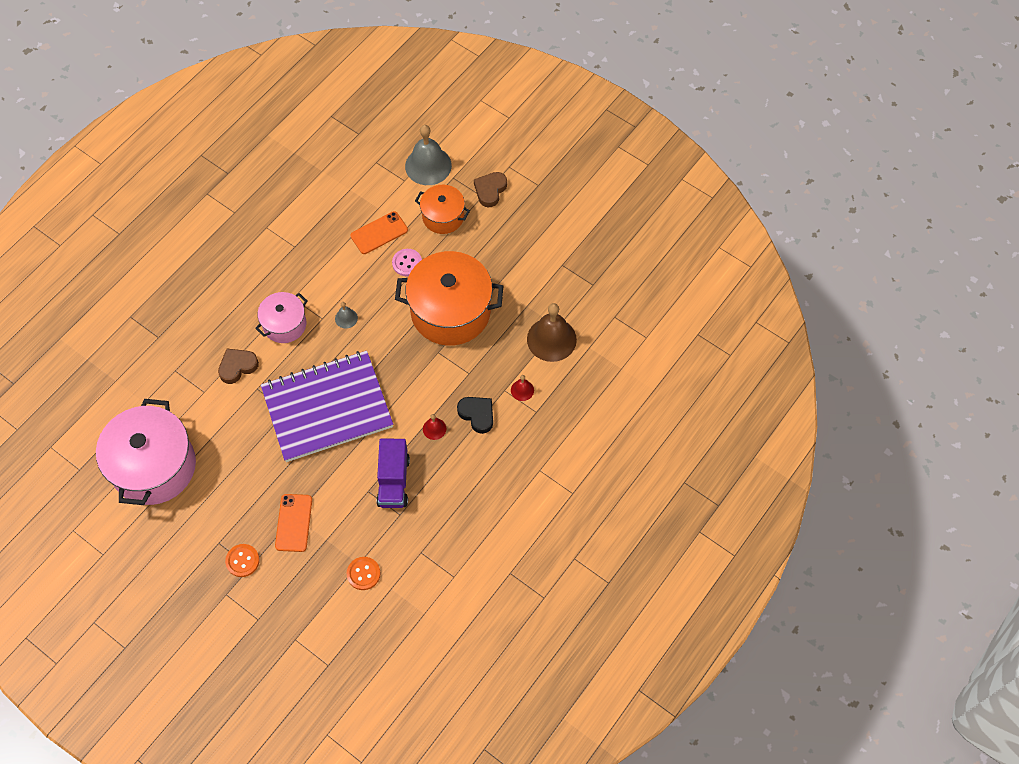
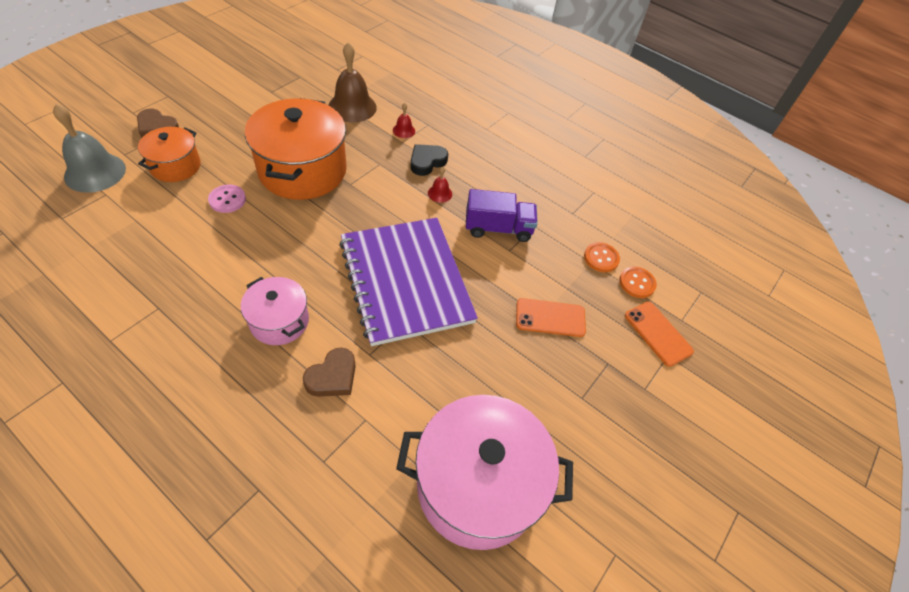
camera: 95 degrees left, 10 degrees down
brown heart [218,349,259,384] -> brown heart turned 105 degrees counterclockwise [303,347,356,397]
orange button [225,544,260,577] -> orange button moved to [619,267,657,298]
grey bell [335,302,358,329] -> none
orange phone [350,211,408,254] -> orange phone moved to [625,302,694,367]

